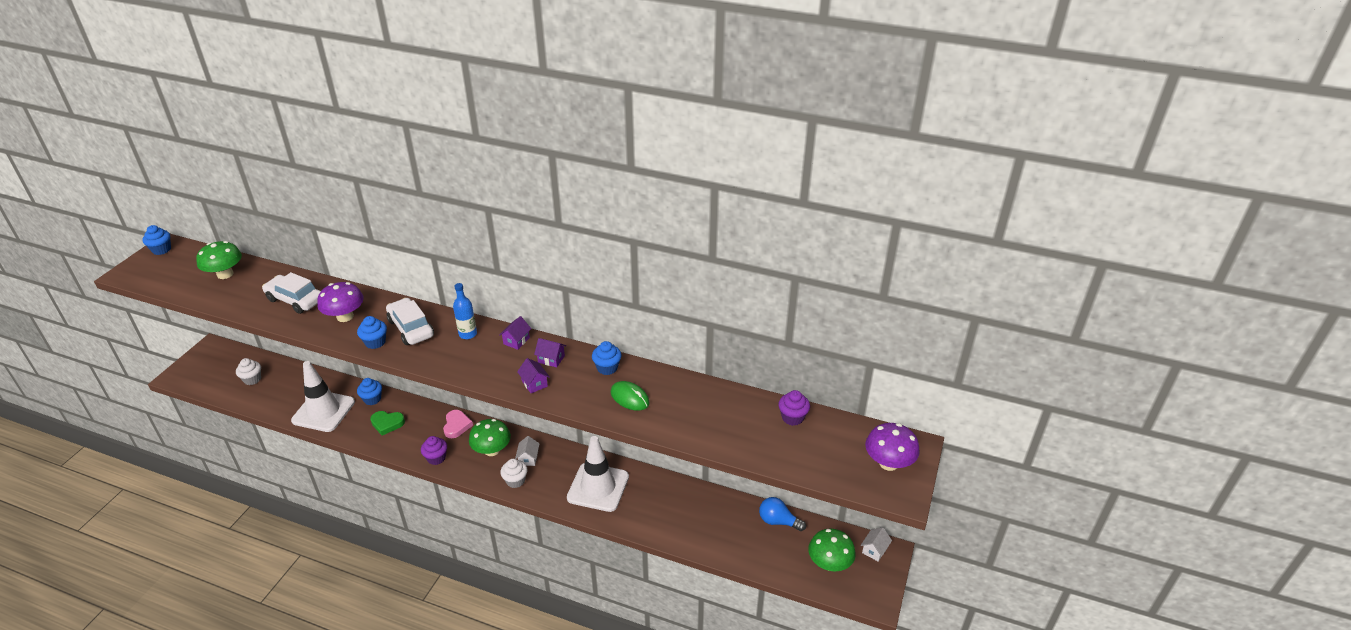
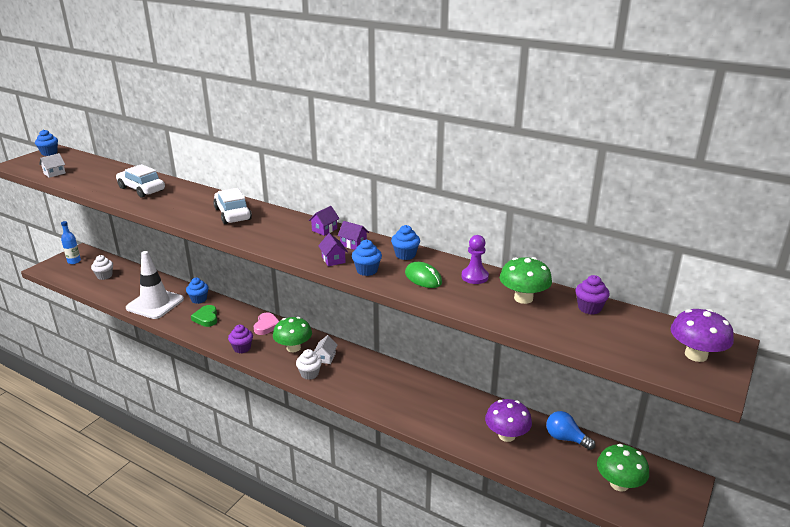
camera: 10 degrees right, 10 degrees down
green mushroom [196,241,242,279] -> green mushroom moved to [500,257,552,304]
purple mushroom [317,282,364,322] -> purple mushroom moved to [485,399,532,442]
blue cupcake [357,316,387,349] -> blue cupcake moved to [352,240,382,276]
green heart [370,411,405,435] -> green heart turned 60 degrees clockwise [191,305,217,327]
blue bottle [453,283,477,339] -> blue bottle moved to [61,221,81,264]
white traffic cone [567,436,629,512] -> none
white house [861,528,892,562] -> white house moved to [39,153,66,178]
none -> purple pawn [461,235,489,284]

